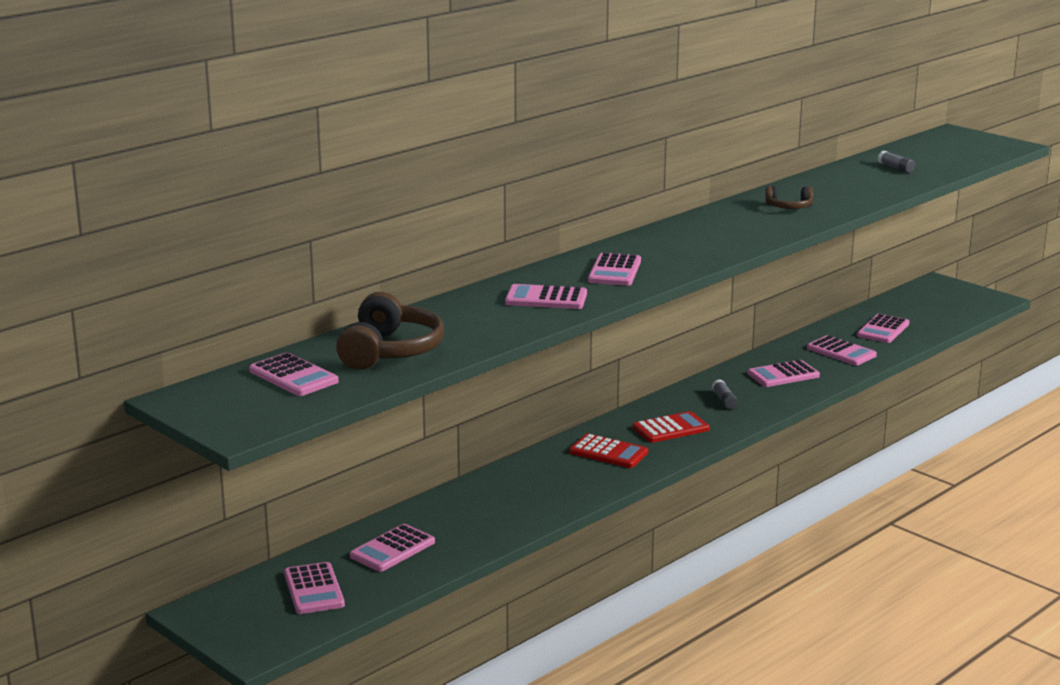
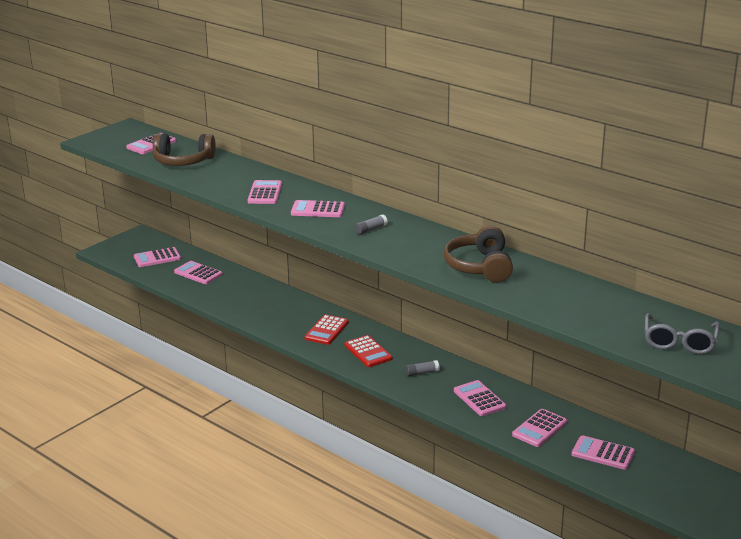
camera: 85 degrees right, 5 degrees up
brown headphones [765,186,813,209] -> brown headphones [444,226,513,282], size x1.85
grey glue stick [878,151,915,173] -> grey glue stick moved to [355,215,388,234]
none -> grey glasses [645,313,720,354]

